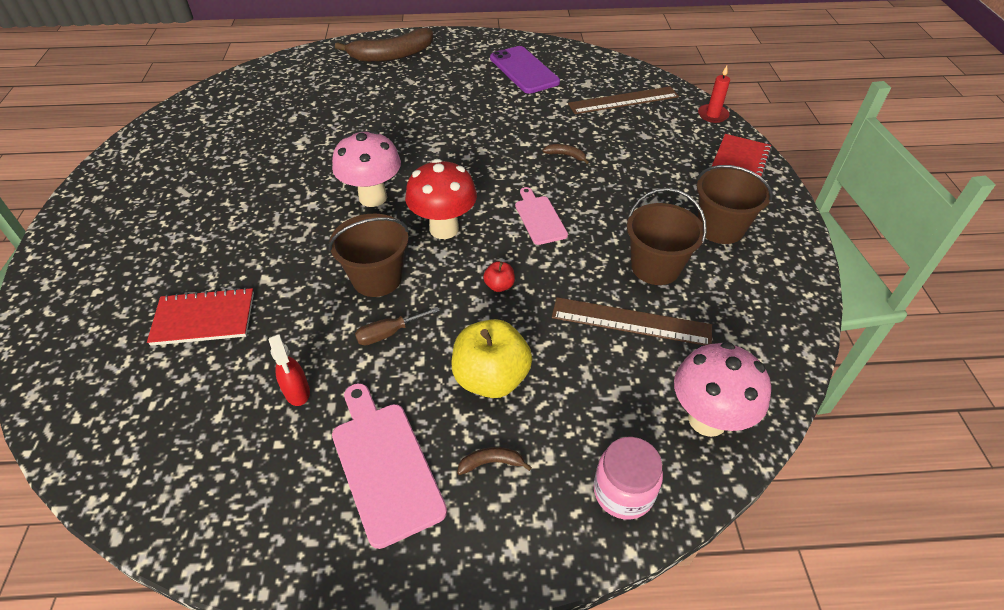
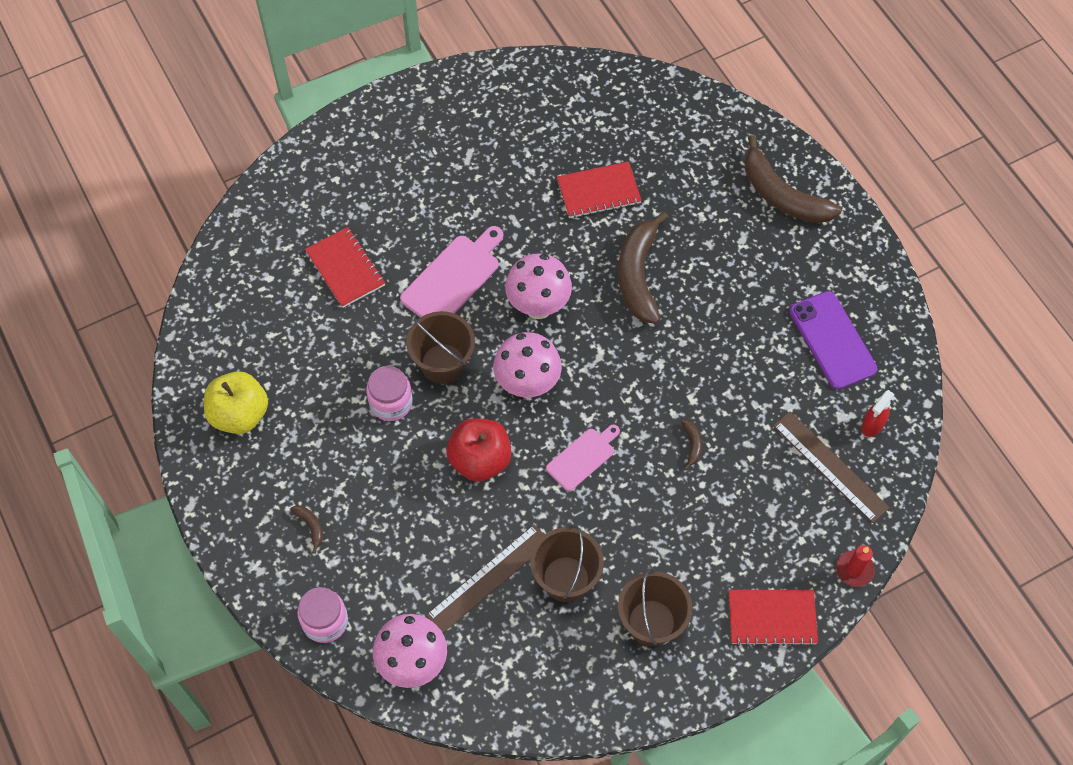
camera: 65 degrees right, 15 degrees up
red spray bottle [269,334,310,406] -> red spray bottle moved to [861,390,894,437]
pink cutting board [332,383,447,549] -> pink cutting board moved to [400,226,503,318]
brown screwdriver [355,307,440,345] -> pink jar [366,366,413,421]
red mushroom [405,159,477,239] -> pink mushroom [493,332,562,398]
yellow apple [451,319,532,398] -> yellow apple moved to [204,371,268,434]
red apple [483,261,515,292] -> red apple [447,418,511,482], size x2.21
purple phone [490,46,560,94] -> purple phone turned 60 degrees counterclockwise [789,291,877,390]
brown ruler [552,297,712,346] -> brown ruler turned 60 degrees clockwise [426,525,544,633]
none -> red notebook [557,161,642,218]
none -> brown banana [618,212,668,324]

